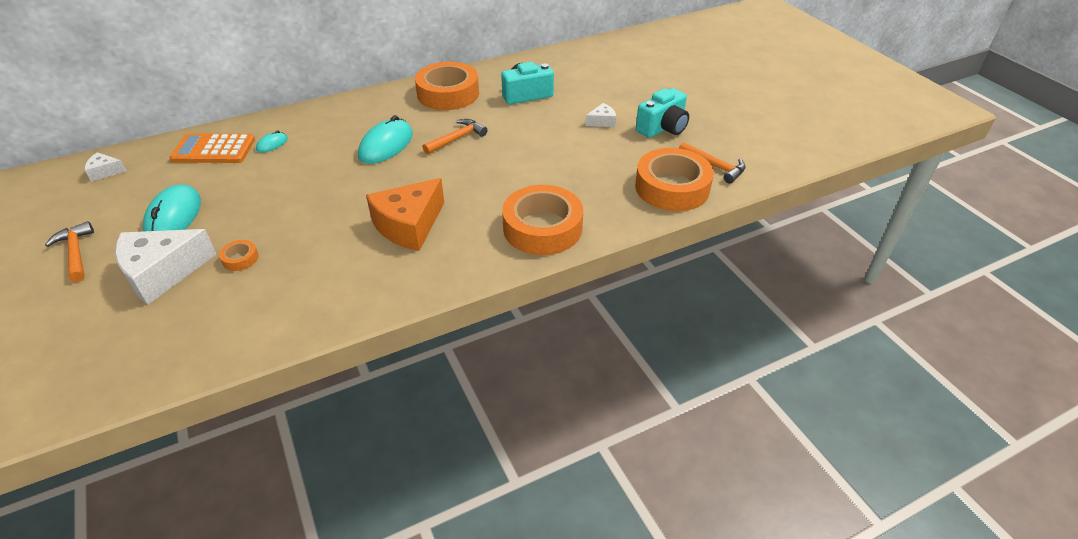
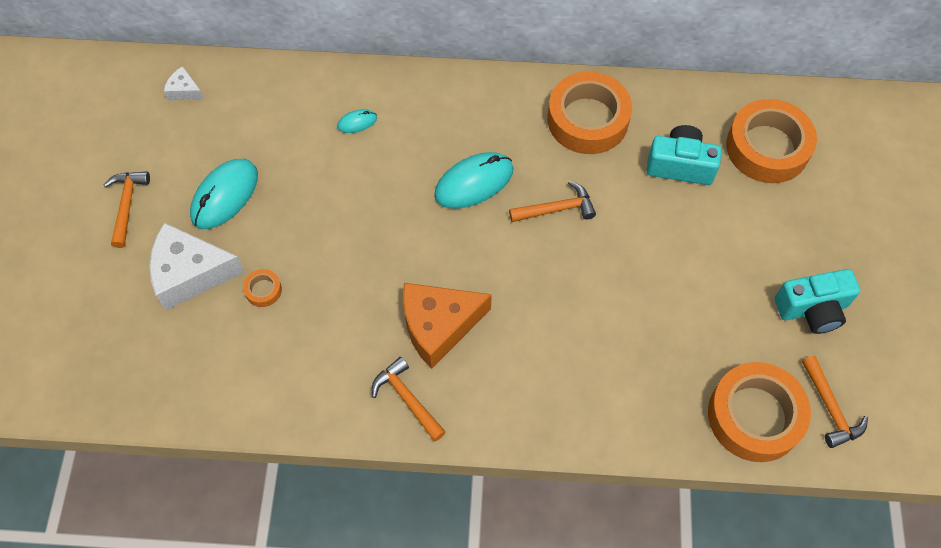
camera: 30 degrees right, 20 degrees up
orange calculator [169,133,255,163] -> none
orange tape [502,185,583,255] -> orange tape moved to [726,99,817,183]
white cheese [585,103,616,127] -> none
none -> orange hammer [372,357,446,441]

